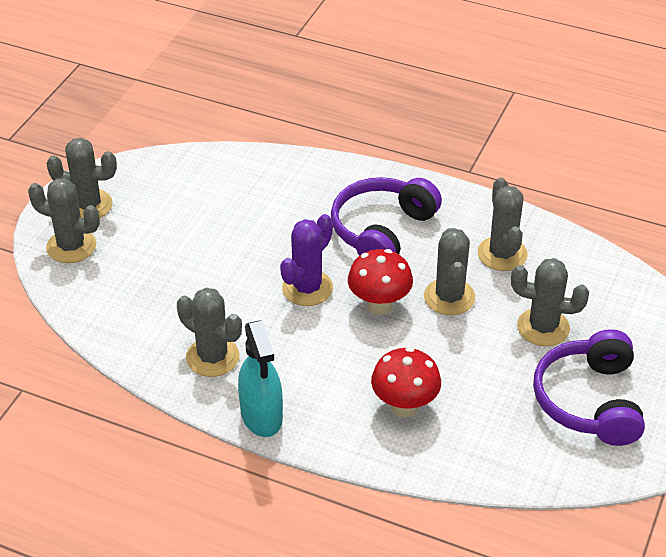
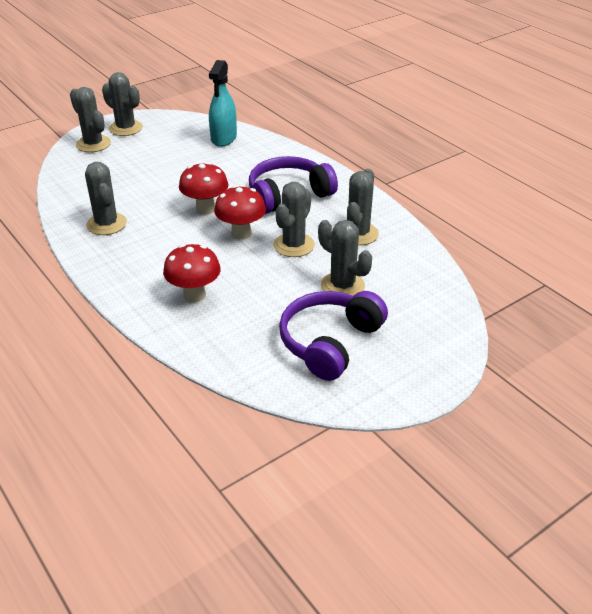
camera: 30 degrees right, 5 degrees down
turquoise spray bottle [238,320,283,437] -> turquoise spray bottle moved to [209,60,237,147]
purple cactus [280,214,333,306] -> red mushroom [179,162,228,215]

